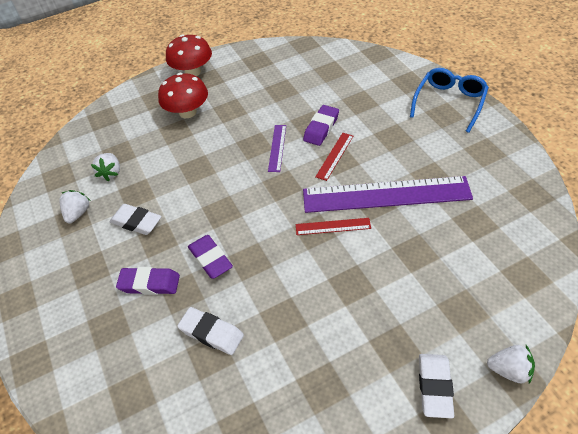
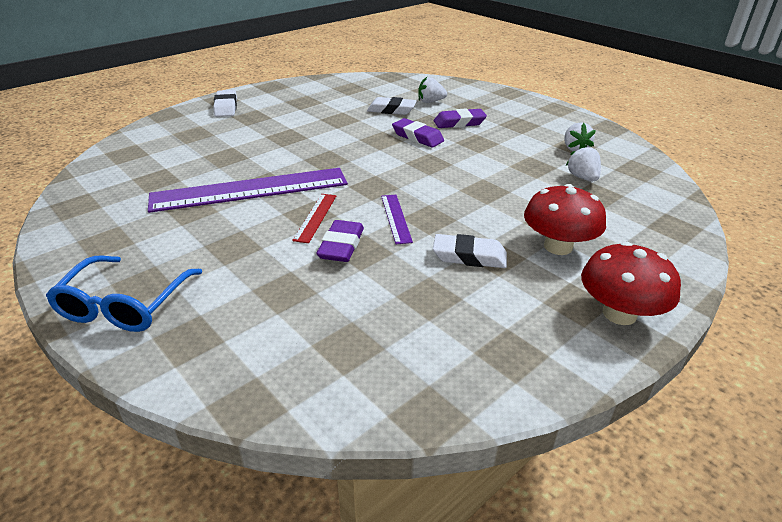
camera: 160 degrees right, 15 degrees down
white eraser [110,204,162,235] -> white eraser moved to [433,234,507,268]
red ruler [296,218,371,235] -> none
white strawberry [487,345,535,384] -> white strawberry moved to [418,77,447,103]

